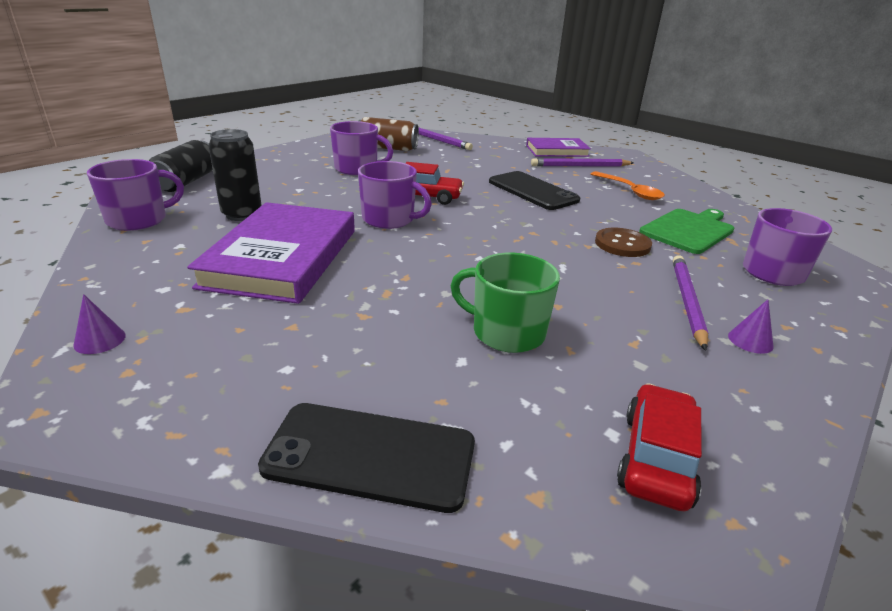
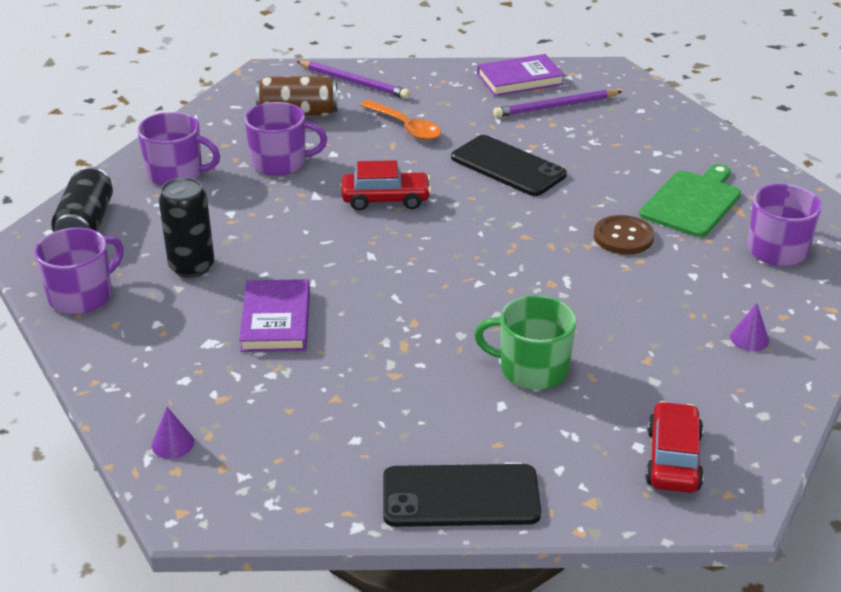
camera: 10 degrees left, 5 degrees up
purple book [187,202,355,304] -> purple book [239,279,310,352], size x0.58
purple mug [358,161,432,229] -> purple mug moved to [137,112,220,186]
orange spoon [591,171,665,200] -> orange spoon moved to [361,100,441,140]
purple pencil [673,255,708,351] -> none

